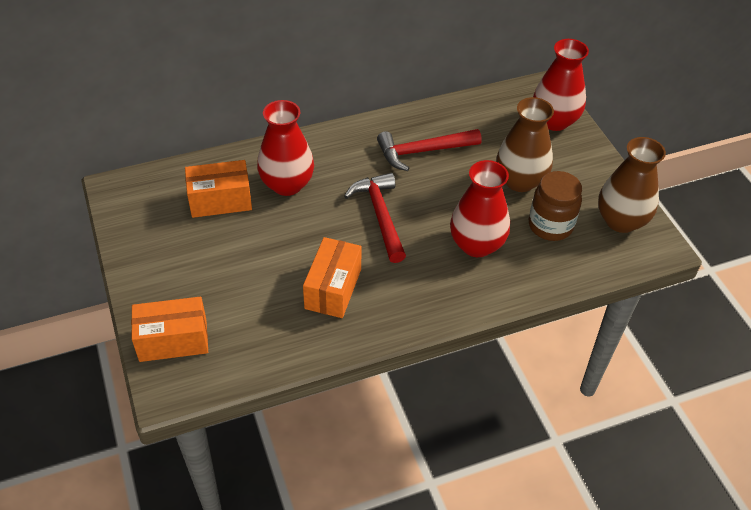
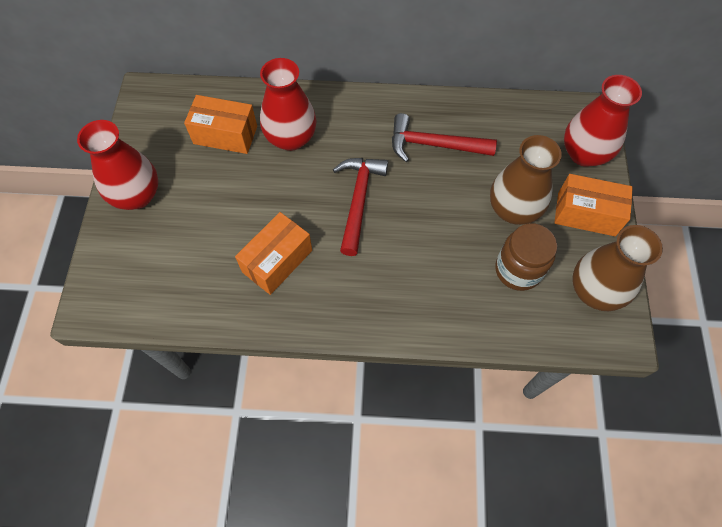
camera: 25 degrees right, 15 degrees up
orange box [131,297,208,362] -> orange box moved to [554,174,633,236]
red vase [450,160,510,257] -> red vase moved to [77,120,158,210]

